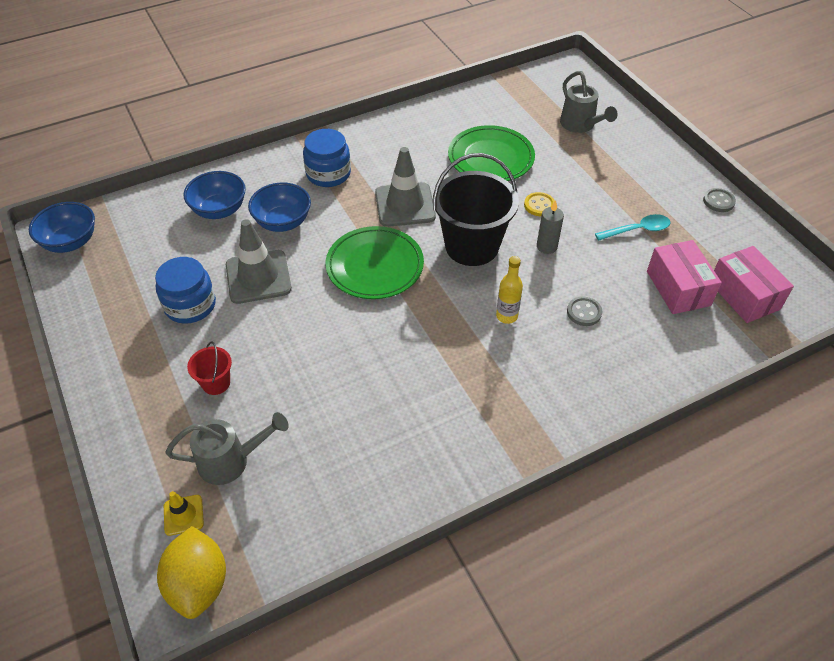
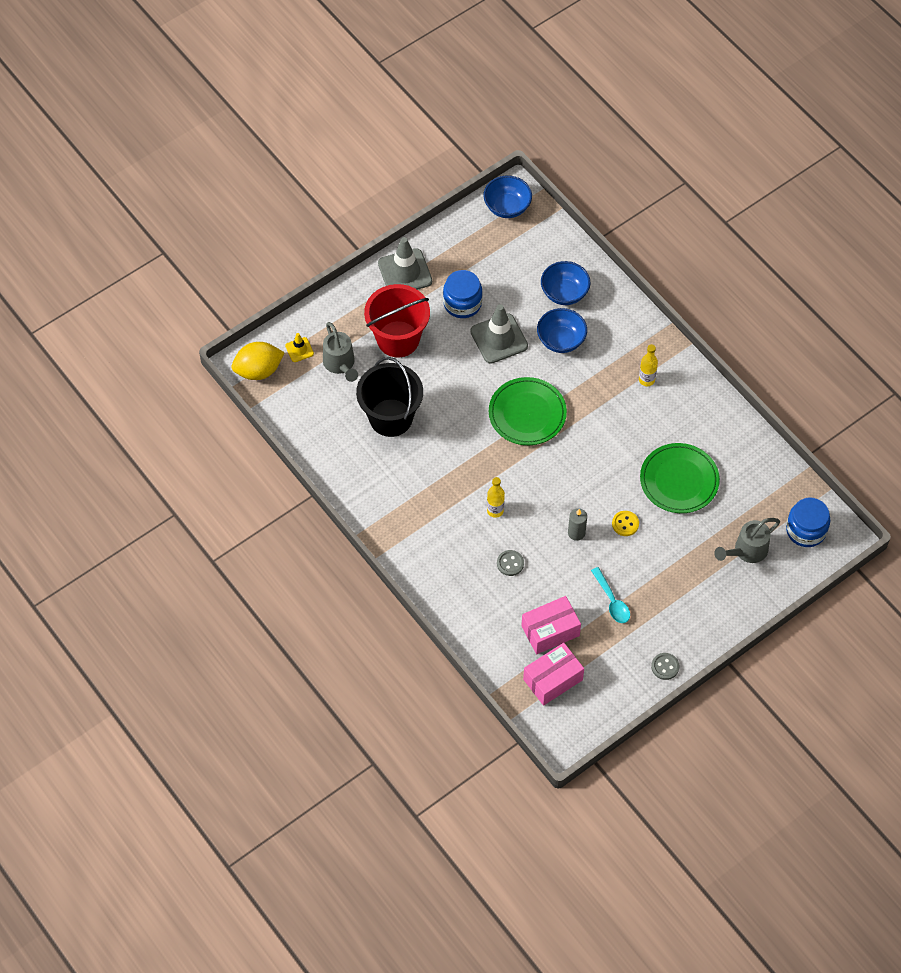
camera: 80 degrees right, 10 degrees up
red bucket [187,341,232,395] -> red bucket [364,284,430,357], size x2.19
blue jar [303,129,351,187] -> blue jar moved to [786,497,830,547]
grey traffic cone [375,147,436,227] -> grey traffic cone moved to [378,237,432,290]
black bucket [433,153,519,266] -> black bucket moved to [356,357,423,437]
none -> yellow bottle [639,344,658,386]

